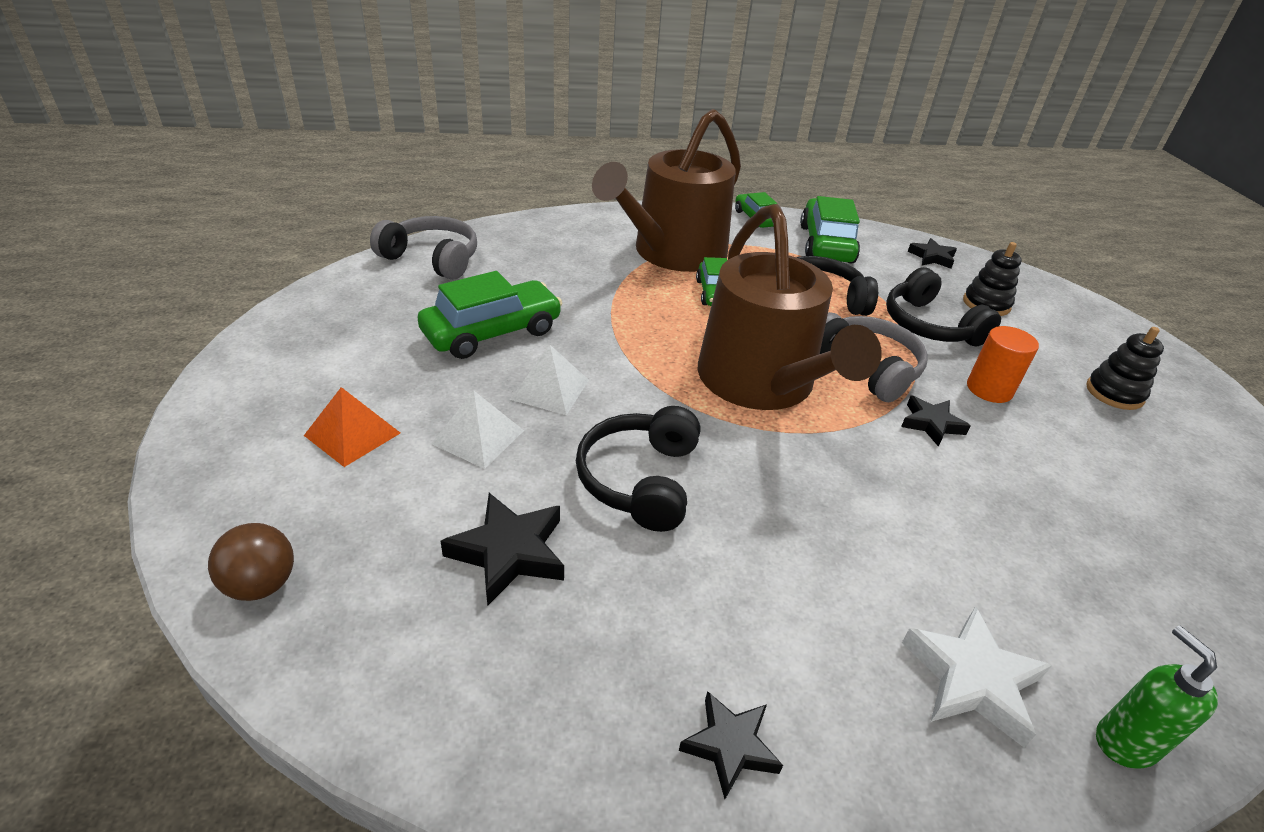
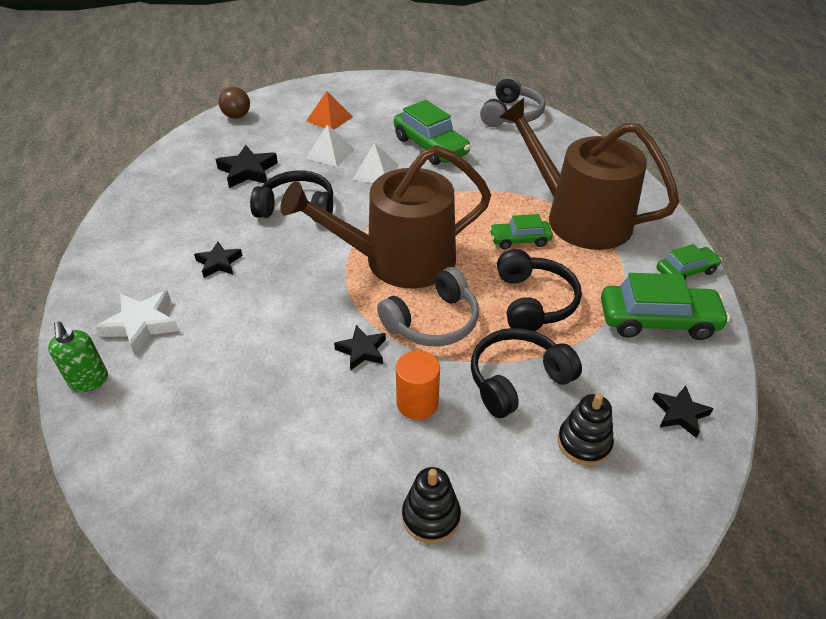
camera: 90 degrees right, 5 degrees up
black star [679,691,783,799] -> black star moved to [194,242,242,278]
green soap dispenser [1096,626,1218,769] -> green soap dispenser turned 90 degrees clockwise [48,321,108,392]

